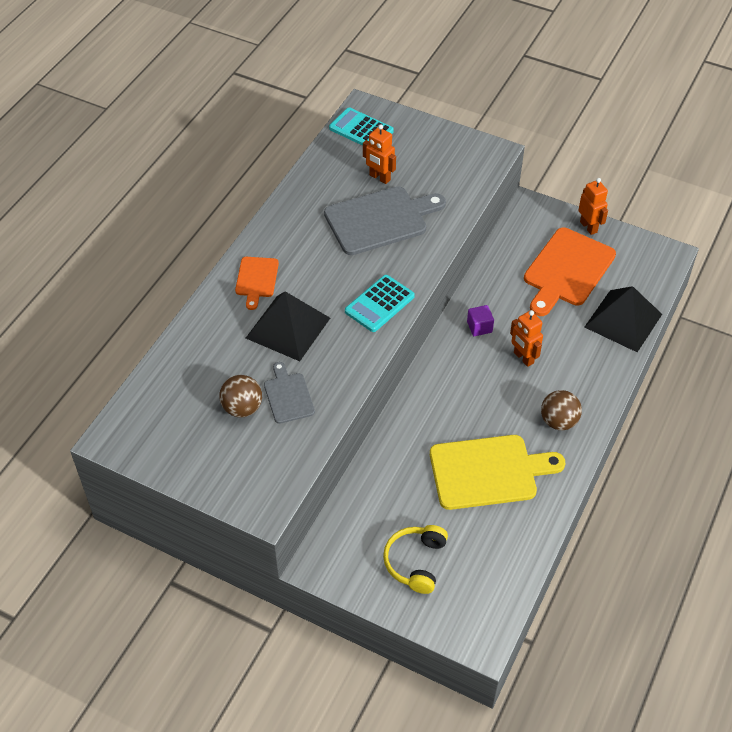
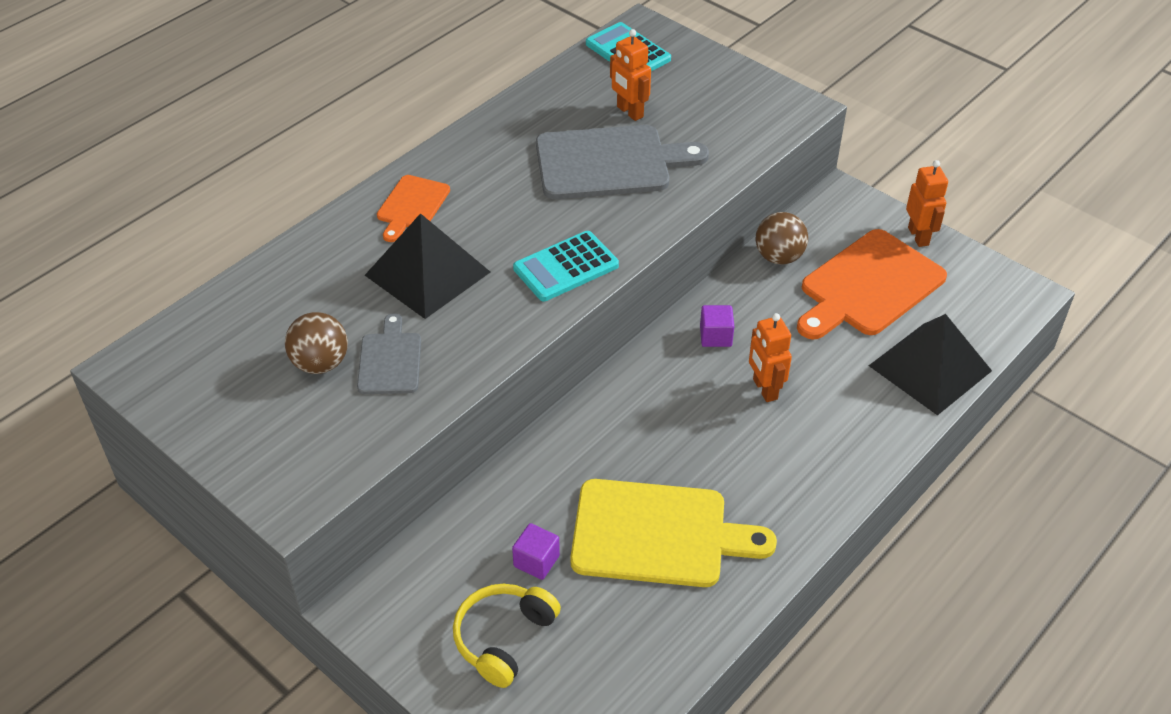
camera: 15 degrees right, 5 degrees down
brown ball [541,390,582,430] -> brown ball moved to [755,212,808,265]
none -> purple cube [512,523,560,580]

